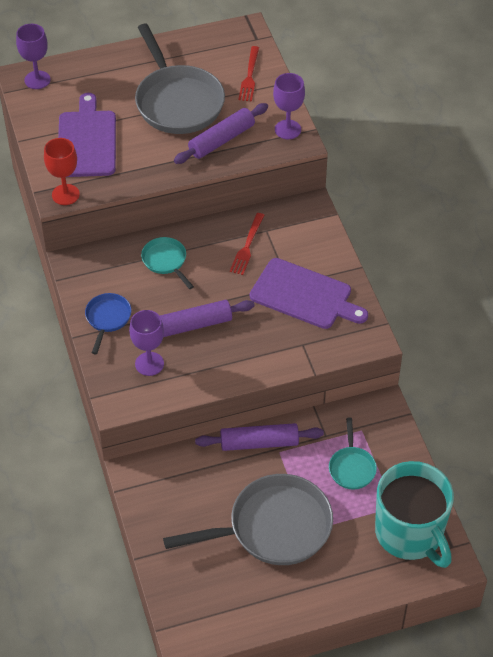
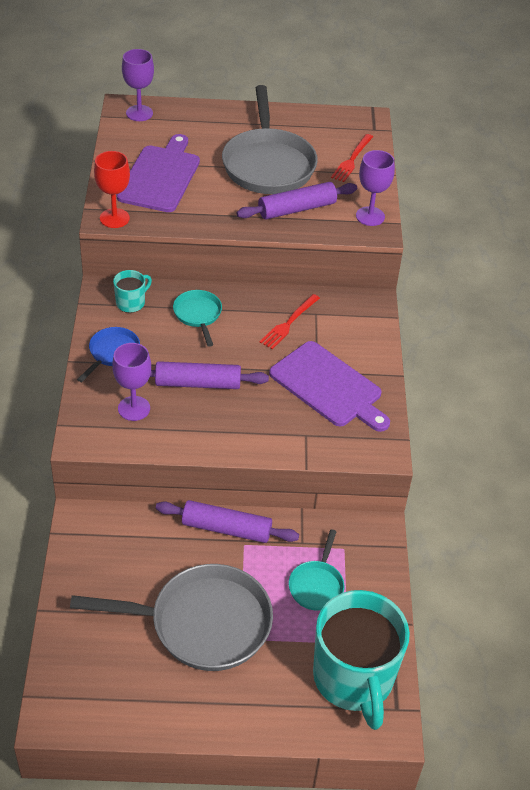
camera: 15 degrees right, 5 degrees down
none -> turquoise mug [113,270,152,313]

